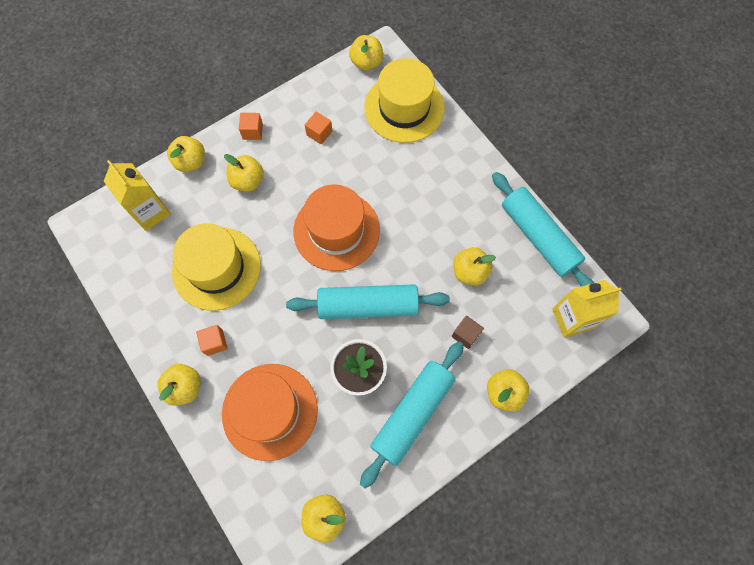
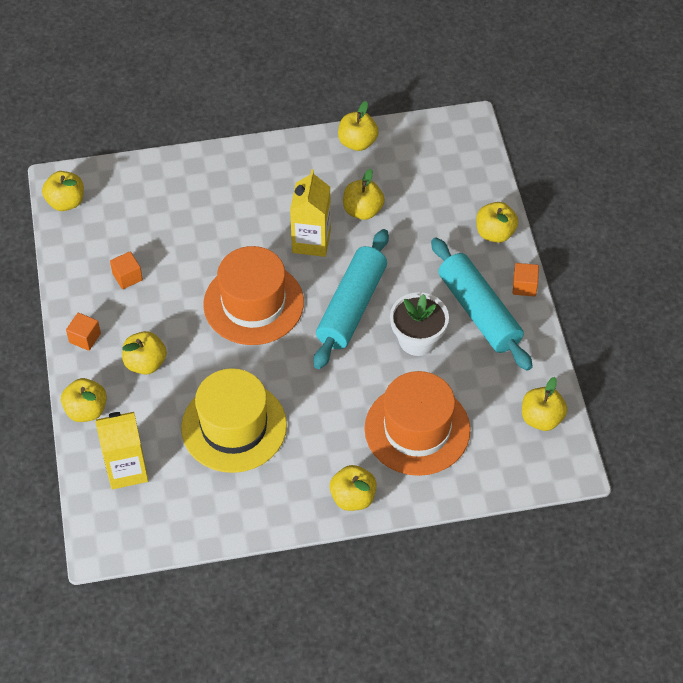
camera: 65 degrees left, 15 degrees down
orange cube [196,325,228,356] -> orange cube moved to [513,263,539,296]
yellow hat [364,58,445,143] -> none
brown cube [452,316,484,349] -> none
turquoise rolling pin [492,172,594,287] -> yellow apple [338,101,379,151]
yellow carton [552,280,622,338] -> yellow carton moved to [290,169,331,257]

